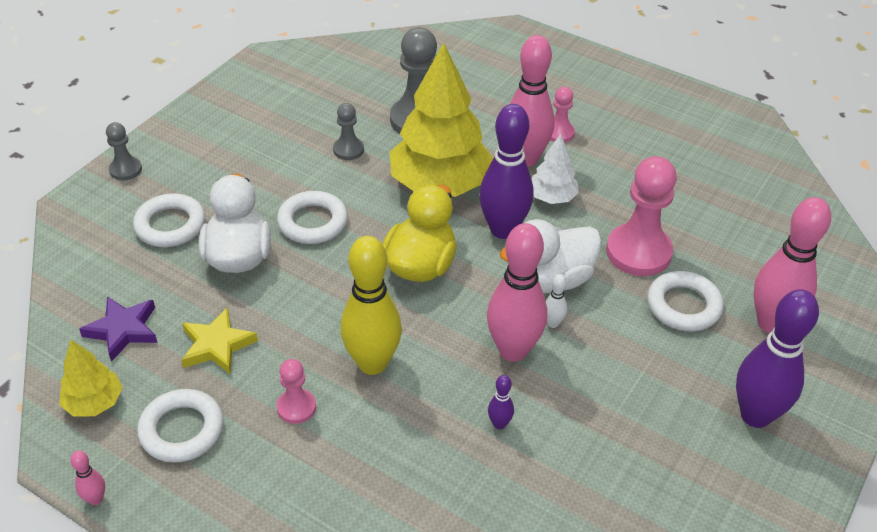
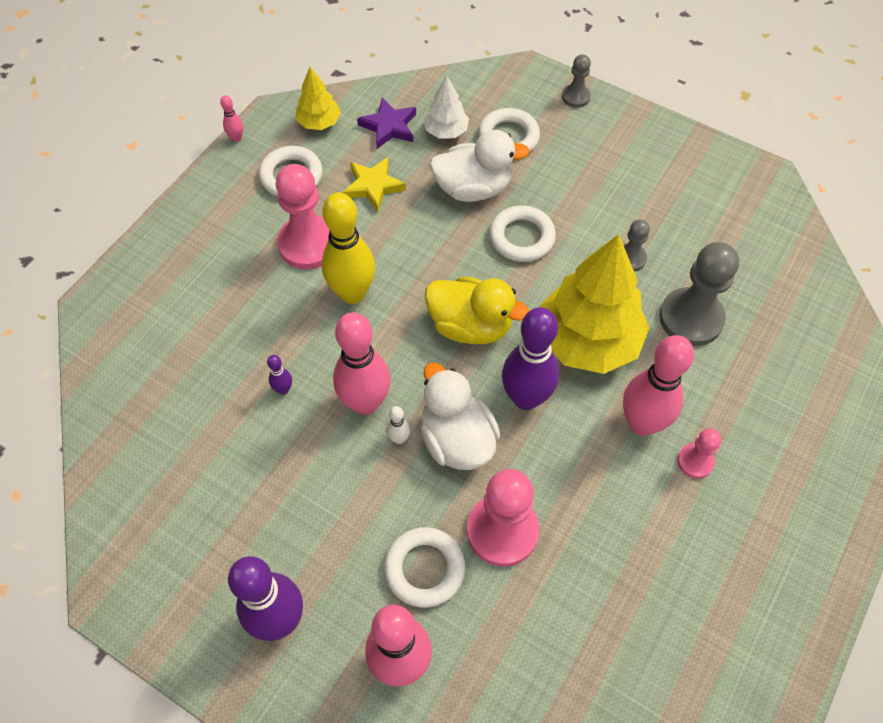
camera: 90 degrees right, 15 degrees up
pink pawn [277,359,316,424] -> pink pawn [276,164,330,269], size x1.93
white tree [531,134,579,204] -> white tree moved to [423,75,469,139]

